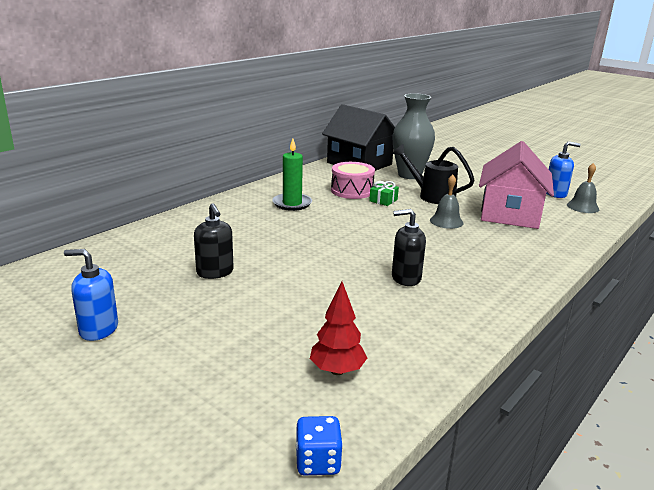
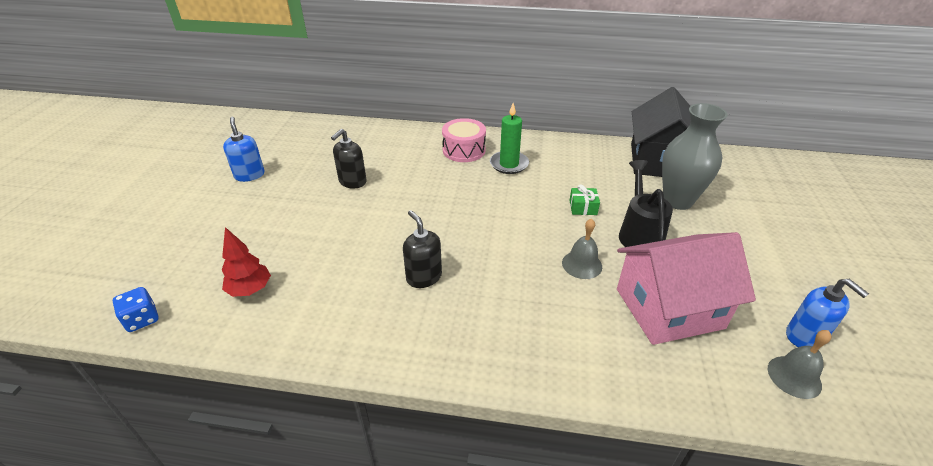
camera: 60 degrees right, 15 degrees up
pink drum [331,162,375,199] -> pink drum moved to [442,118,486,162]

